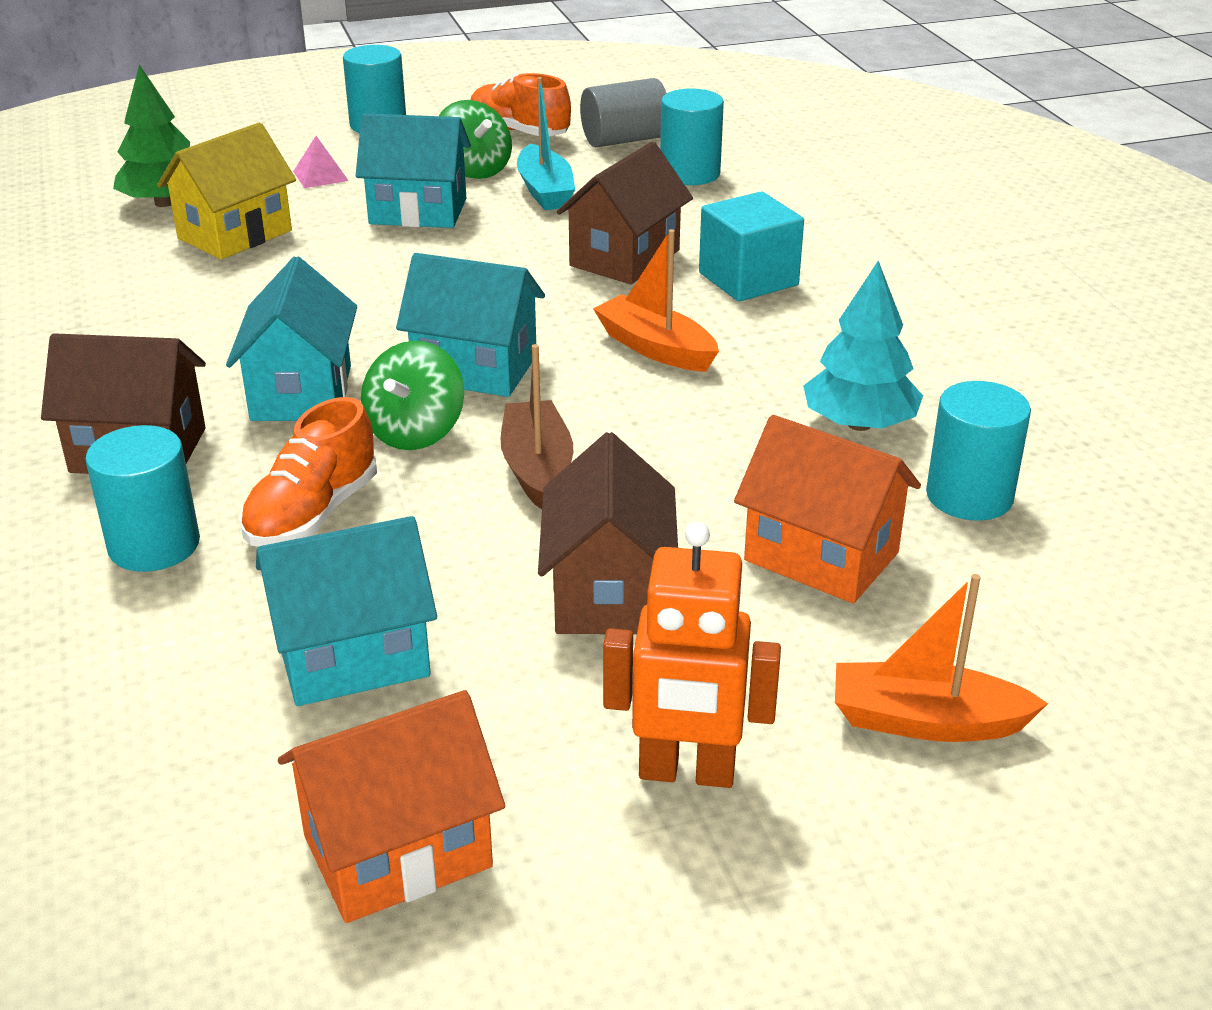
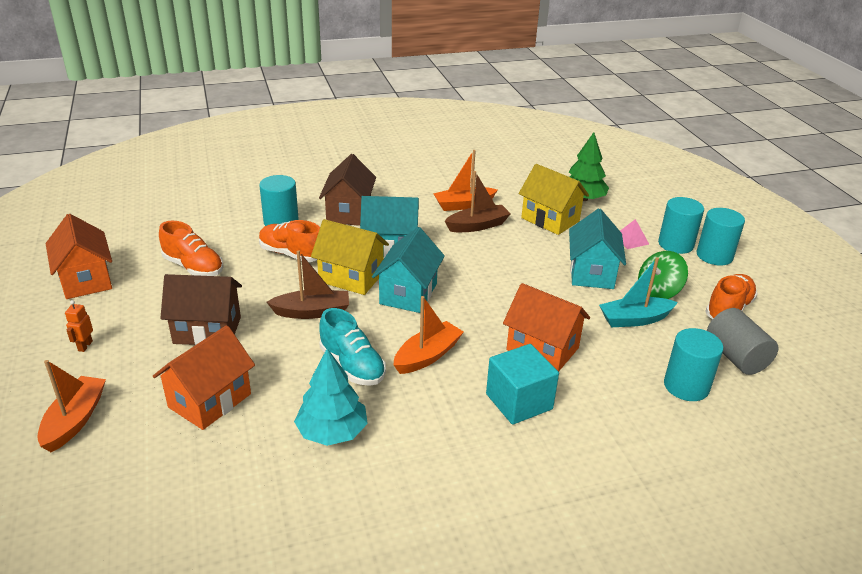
camera: 90 degrees right, 0 degrees up
turquoise house [256,516,437,706] -> orange shoe [159,221,224,276]
green spinning top [361,341,464,450] -> yellow house [311,219,389,295]
brown house [556,142,693,284] -> orange house [503,283,590,372]
orange robot [603,522,781,788] -> orange robot [65,300,93,352], size x0.46
turquoise cylinder [926,381,1031,521] -> turquoise cylinder moved to [658,197,704,254]
none -> turquoise shoe [319,308,386,386]
none -> orange boat [433,150,497,211]
none -> brown boat [445,171,511,232]

